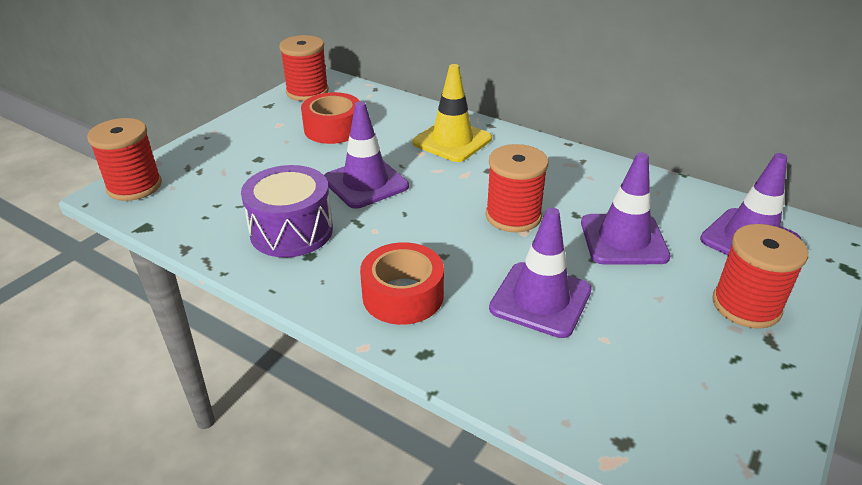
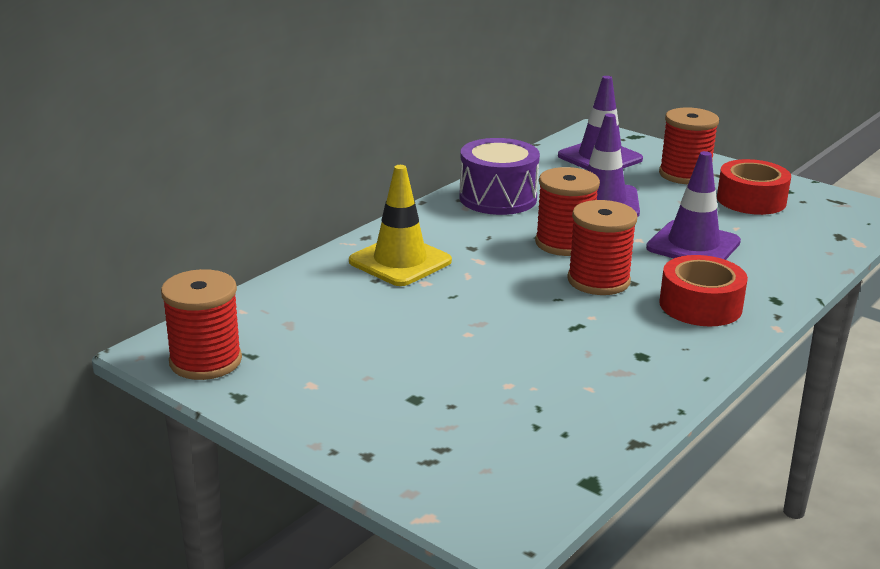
camera: 85 degrees left, 10 degrees down
red spool [87,118,162,201] -> red spool moved to [567,200,637,295]
purple drum [241,165,333,258] -> purple drum moved to [459,138,540,215]
red tape [301,92,360,144] -> red tape moved to [717,159,791,215]
purple traffic cone [324,101,409,209] -> none

